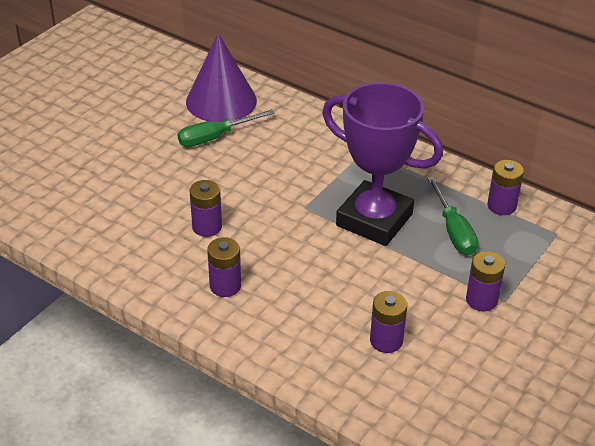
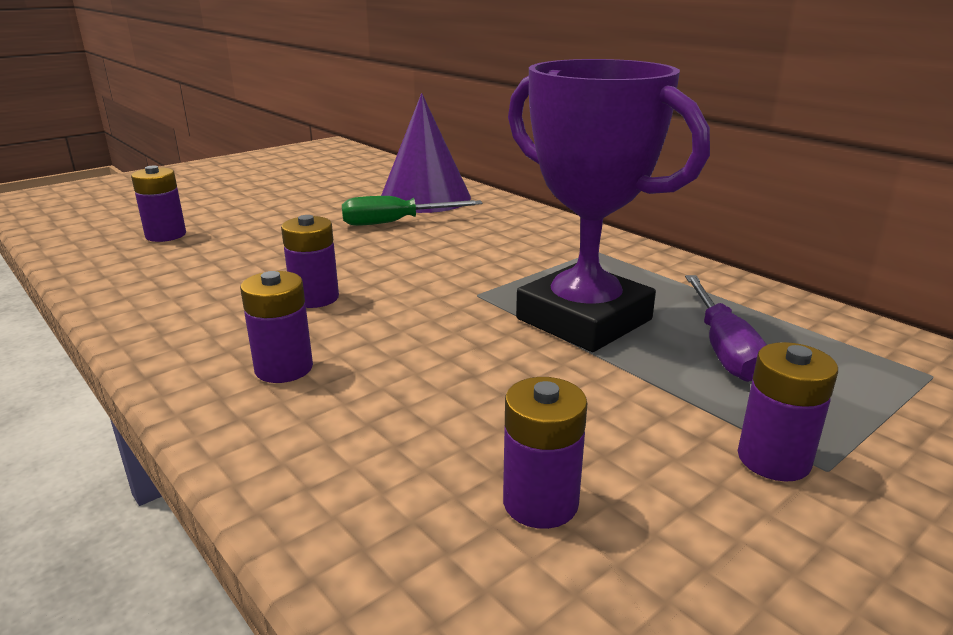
camera: 15 degrees right, 15 degrees down
green screwdriver [427,177,478,255] -> purple screwdriver [685,275,767,382]
purple battery [488,160,524,215] -> purple battery moved to [131,166,186,242]

